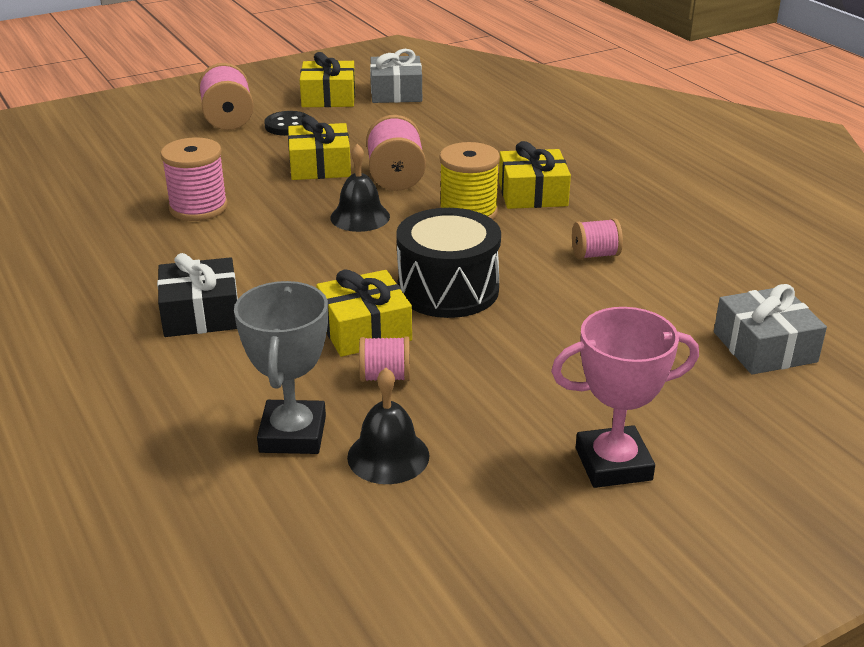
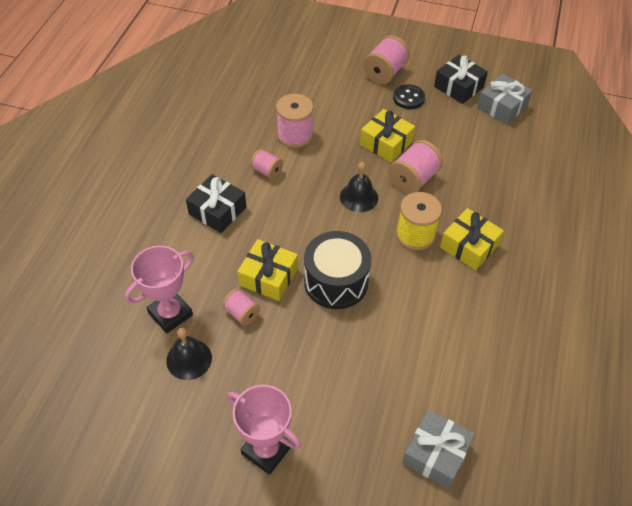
camera: 45 degrees right, 20 degrees up
grey trophy [234,281,328,454] -> pink trophy [125,246,194,333]
yellow gift [300,52,355,107] -> black gift [434,55,488,104]
pink spool [572,218,623,259] -> pink spool moved to [250,148,283,179]

